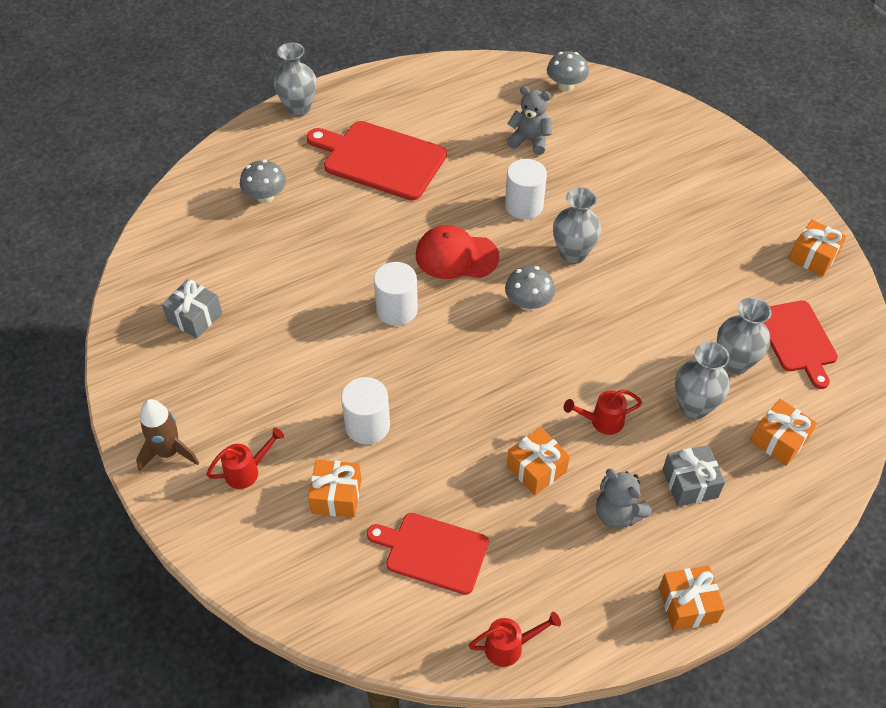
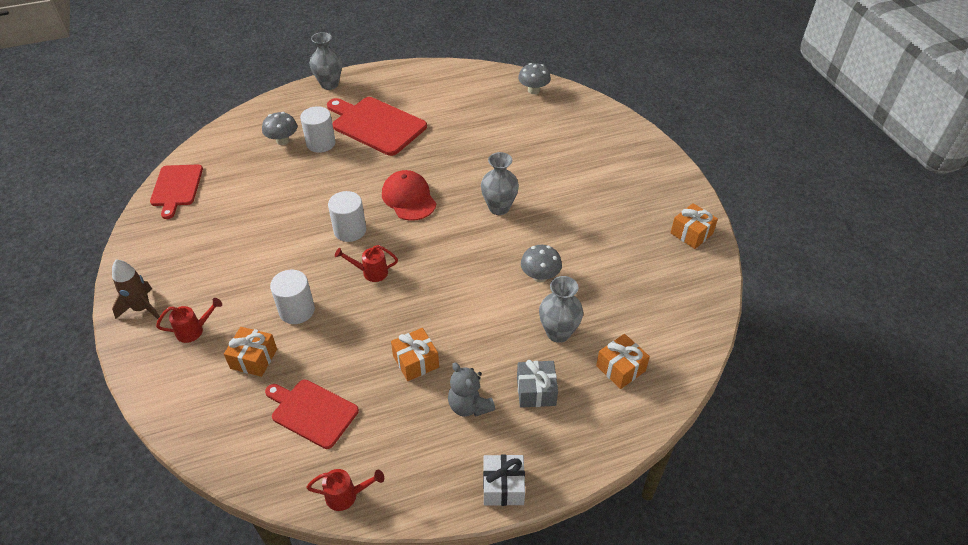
camera: 10 degrees right, 5 degrees down
grey gift [162,279,222,338] -> none
red cap [416,225,499,279] -> red cap turned 45 degrees clockwise [382,170,436,221]
white cylinder [505,159,547,219] -> white cylinder moved to [300,106,336,153]
grey mushroom [505,266,555,311] -> grey mushroom moved to [521,245,562,282]
grey teddy bear [507,86,552,155] -> none
red watering can [564,389,642,435] -> red watering can moved to [335,245,398,282]
orange gift [659,565,725,631] -> white gift [483,454,525,506]
grey vase [717,297,772,375] -> none
red cutting board [763,300,838,389] -> red cutting board moved to [150,165,203,219]

